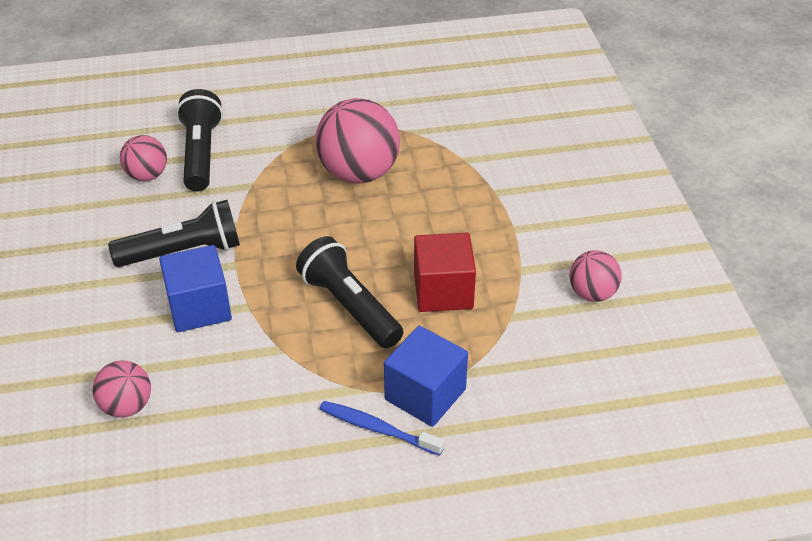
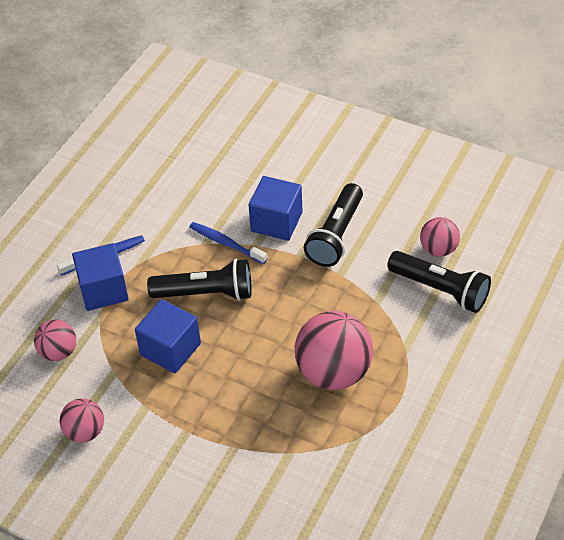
camera: 130 degrees right, 5 degrees up
pink ball [93,361,151,418] -> pink ball moved to [34,320,76,361]
red cube [414,233,476,312] -> blue cube [135,299,201,373]
none -> blue toothbrush [189,222,267,264]

